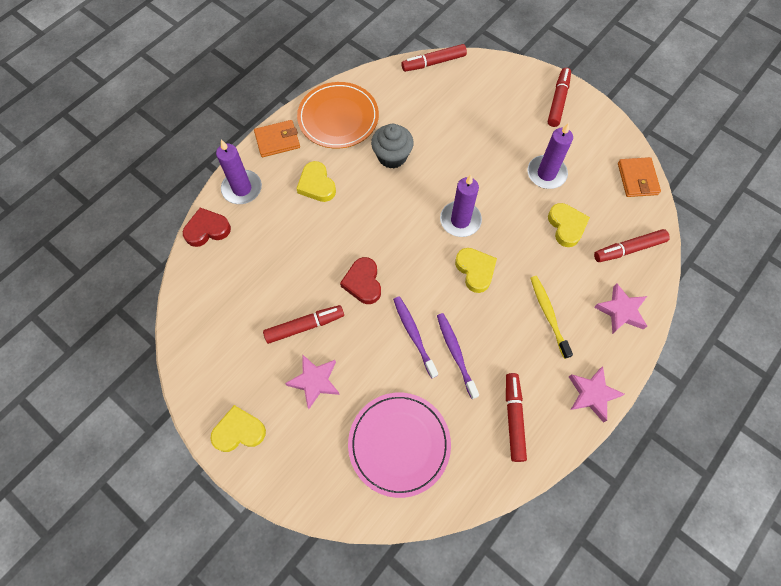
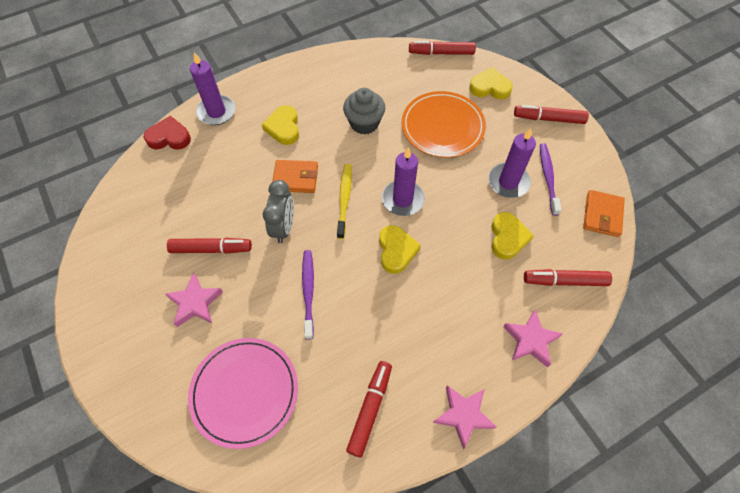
camera: 20 degrees right, 5 degrees down
yellow heart [210,405,266,452] -> yellow heart moved to [469,67,513,99]
orange wallet [254,120,300,157] -> orange wallet moved to [272,160,318,193]
orange plate [297,82,379,149] -> orange plate moved to [402,91,486,158]
red heart [340,257,381,304] -> grey clock [263,180,294,243]
purple toothbrush [437,313,479,399] -> purple toothbrush moved to [540,143,561,216]
yellow toothbrush [531,276,573,359] -> yellow toothbrush moved to [337,164,352,239]
red marker [548,68,571,127] -> red marker turned 120 degrees counterclockwise [514,105,589,124]

